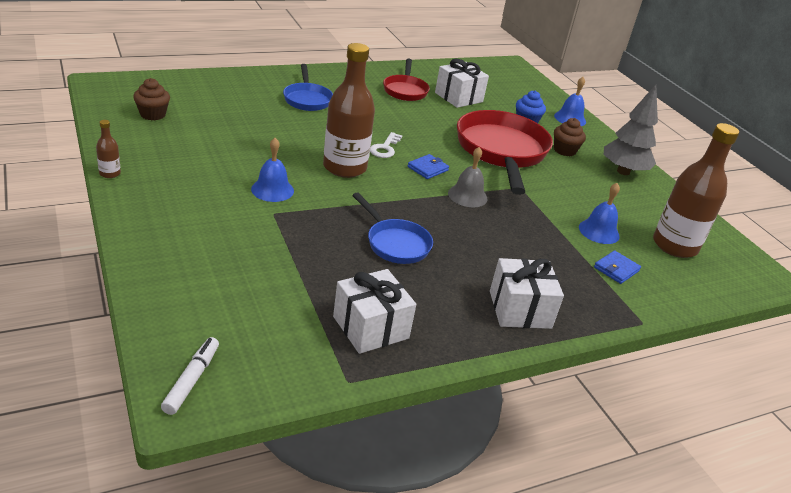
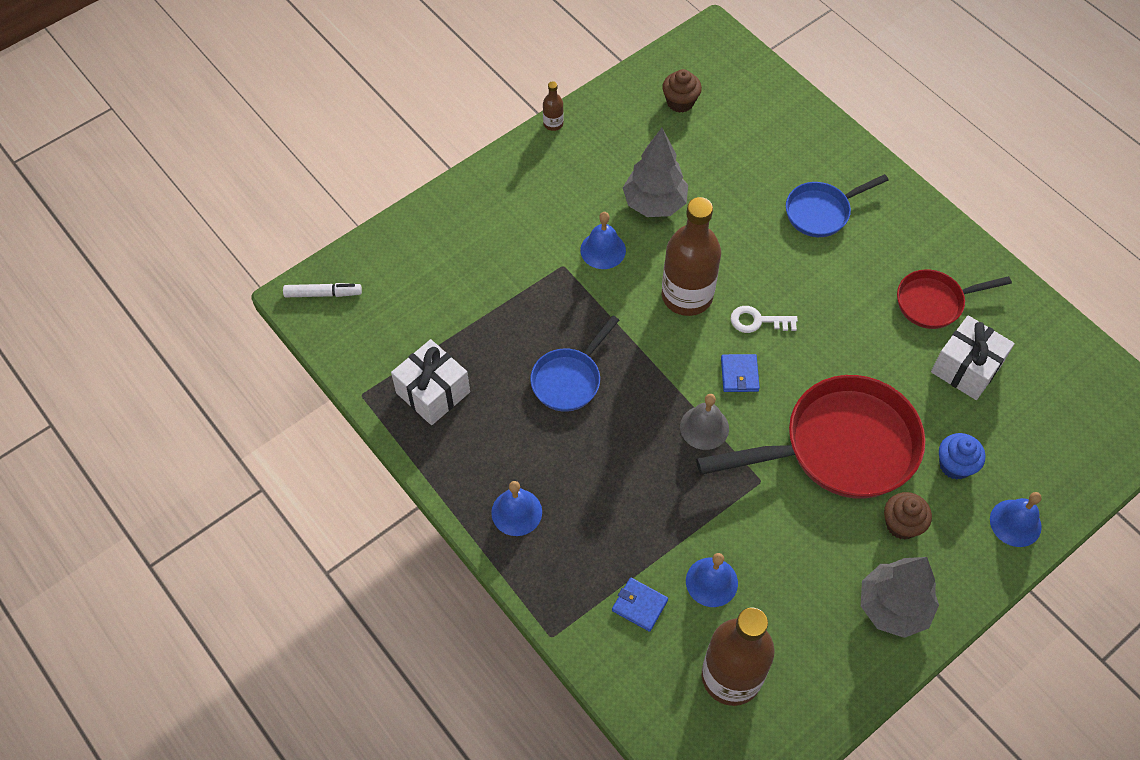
camera: 80 degrees right, 25 degrees up
blue wallet [408,154,449,179] -> blue wallet turned 60 degrees clockwise [721,354,760,392]
white gift [490,258,564,329] -> blue bell [491,481,542,536]
none -> grey tree [623,128,688,217]

